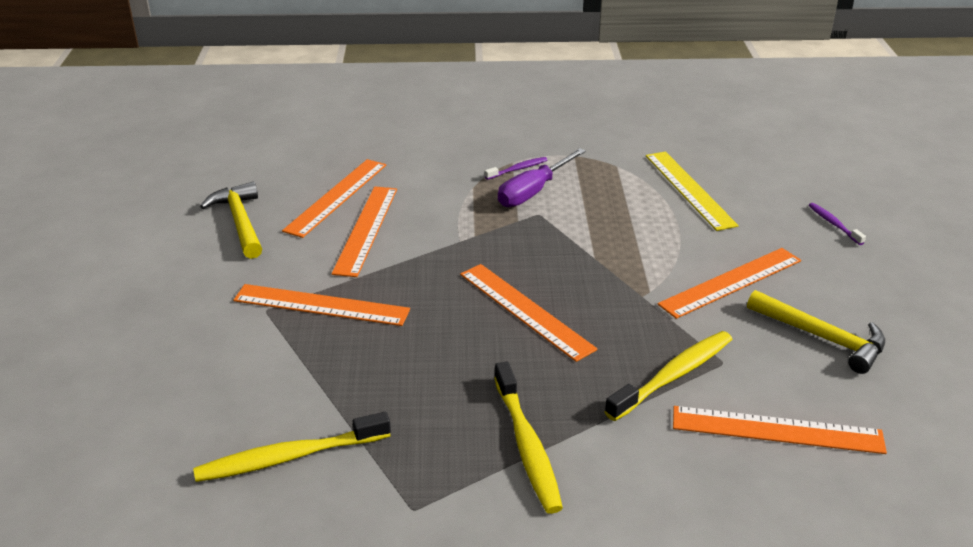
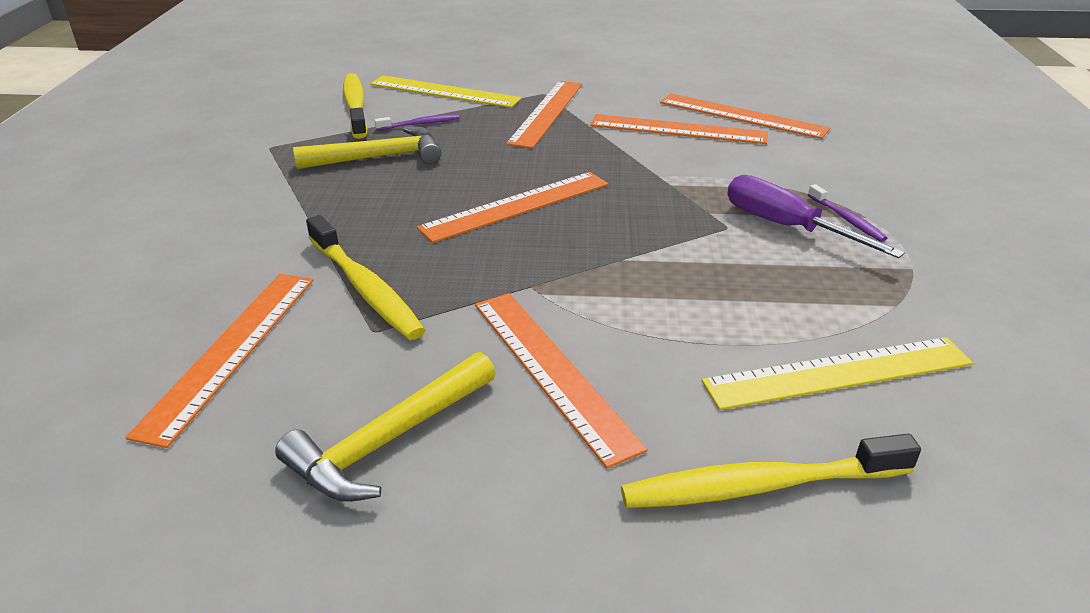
camera: 95 degrees right, 0 degrees up
yellow hammer [200,182,262,259] -> yellow hammer moved to [293,126,441,169]
yellow toothbrush [494,362,563,514] -> yellow toothbrush moved to [621,434,921,508]
purple toothbrush [809,203,866,245] -> purple toothbrush moved to [374,114,459,131]
none -> yellow ruler [370,75,522,108]

